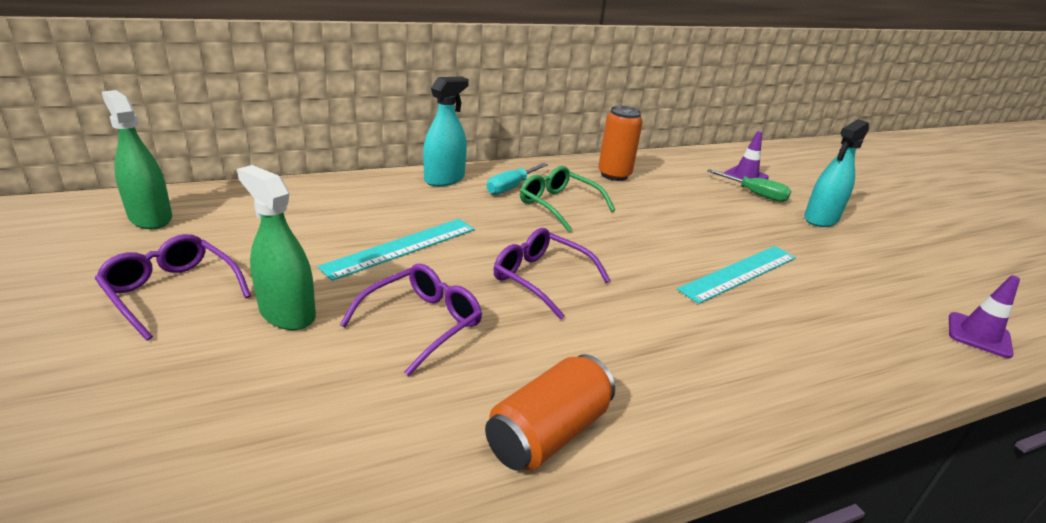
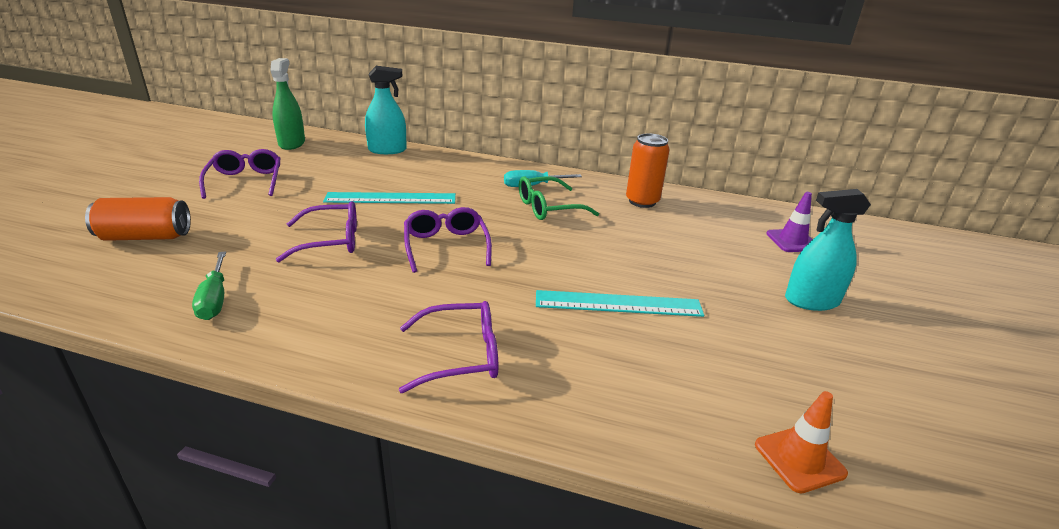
camera: 40 degrees right, 0 degrees up
green spray bottle [237,165,316,330] -> none
turquoise spray bottle [423,76,469,186] -> turquoise spray bottle moved to [365,66,407,154]
orange can [485,354,615,471] -> orange can moved to [85,197,191,241]
green glasses [520,166,615,232] -> green glasses turned 105 degrees counterclockwise [519,176,599,220]
green screwdriver [707,169,791,202] -> green screwdriver moved to [192,251,226,320]
purple traffic cone [949,275,1020,358] -> orange traffic cone [755,391,848,493]
none -> purple glasses [399,301,498,393]

